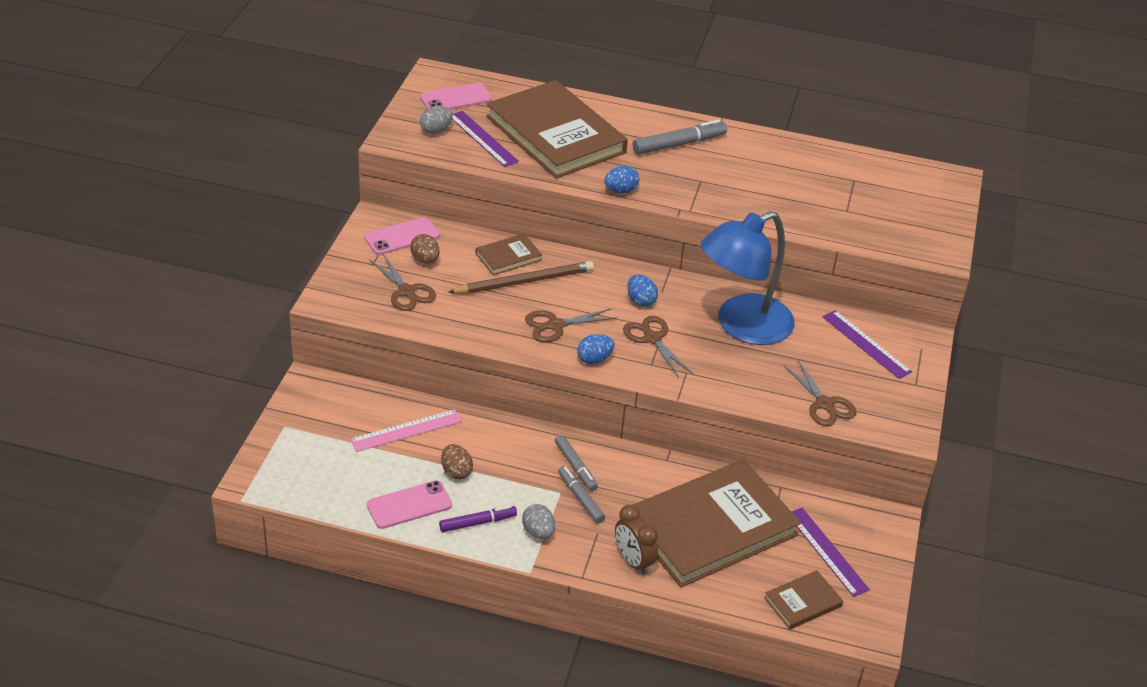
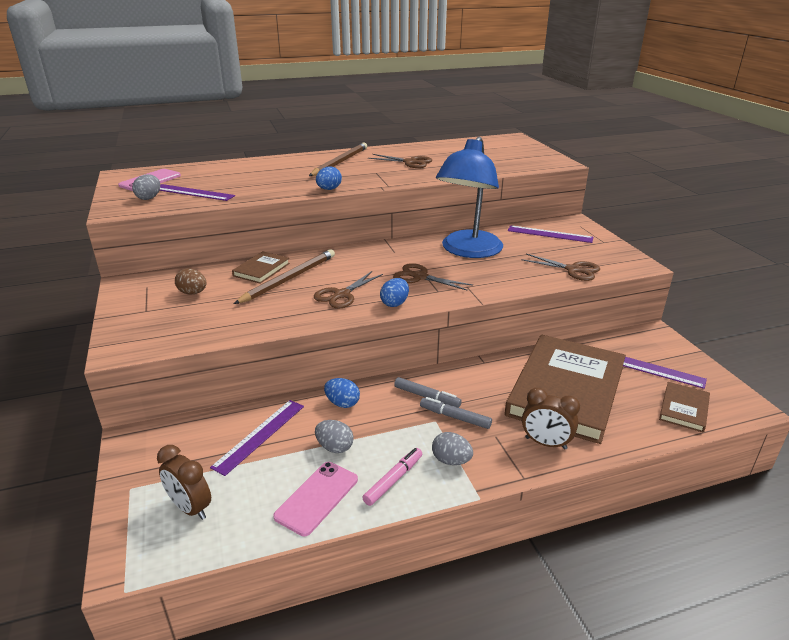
camera: 30 degrees left, 10 degrees down
pink ruler [350,409,462,452] -> purple ruler [210,400,304,476]
pink phone [364,217,440,255] -> none
brown scissors [370,254,436,311] -> brown scissors moved to [368,154,432,168]
purple marker [439,505,517,532] -> pink marker [362,448,422,506]
brown egg [441,444,473,480] -> grey egg [315,420,354,453]
brown book [486,80,628,179] -> none
blue egg [627,275,658,307] -> blue egg moved to [324,378,360,408]
grey marker [633,120,727,154] -> brown pencil [309,142,367,176]
none -> brown clock [157,445,211,520]

